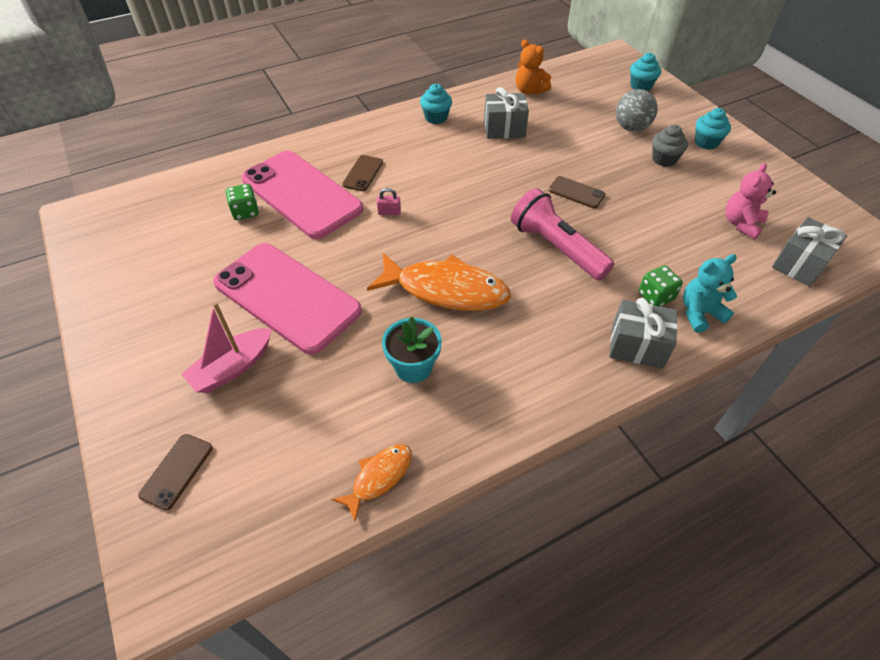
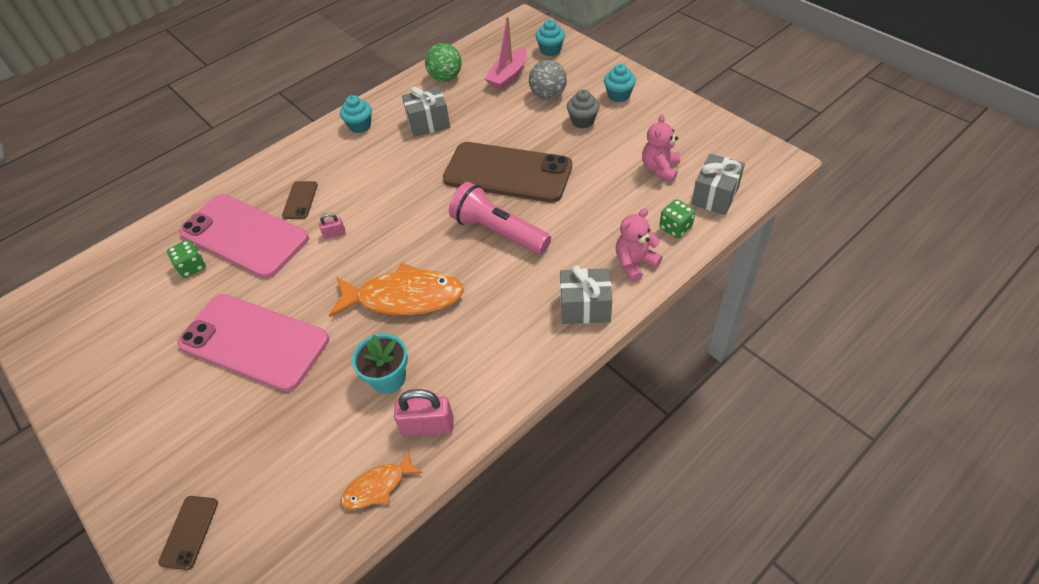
camera: 10 degrees left, 0 degrees up
pink boat [181,302,272,393] -> pink boat moved to [485,17,527,90]
orange fish [332,444,412,521] -> orange fish turned 150 degrees counterclockwise [341,450,422,510]
orange teddy bear [516,39,551,95] -> green ball [425,43,462,82]
brown phone [549,176,605,208] -> brown phone [443,142,572,203], size x2.43
green dice [639,265,683,307] -> green dice moved to [659,199,695,238]
turquoise teddy bear [683,254,737,333] -> pink teddy bear [616,208,663,282]
none -> pink padlock [394,389,454,436]

